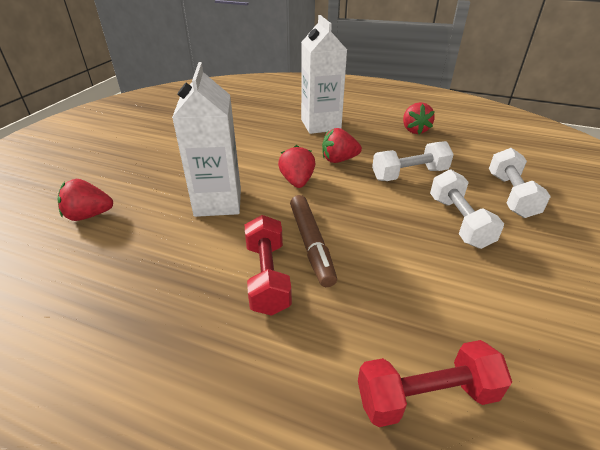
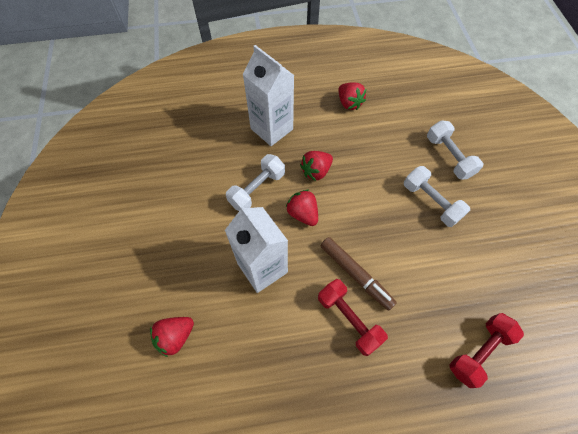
camera: 30 degrees left, 25 degrees up
white dumbbell [372,141,454,181] -> white dumbbell moved to [226,154,285,211]

